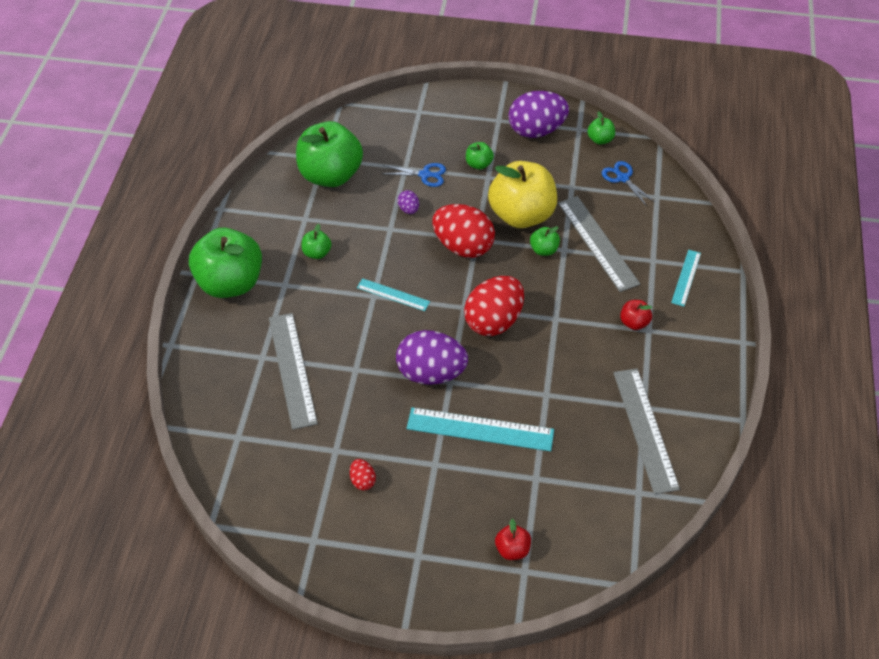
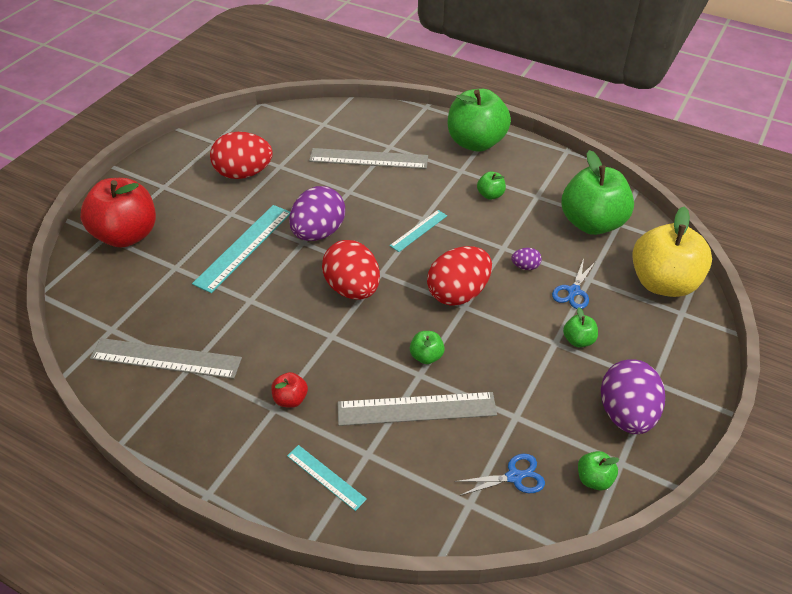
camera: 110 degrees right, 5 degrees down
red egg [350,459,376,490] -> red egg [210,132,273,179], size x2.29
yellow apple [488,161,557,228] -> yellow apple moved to [632,206,712,297]
red apple [495,519,531,560] -> red apple [80,178,156,247], size x2.33

